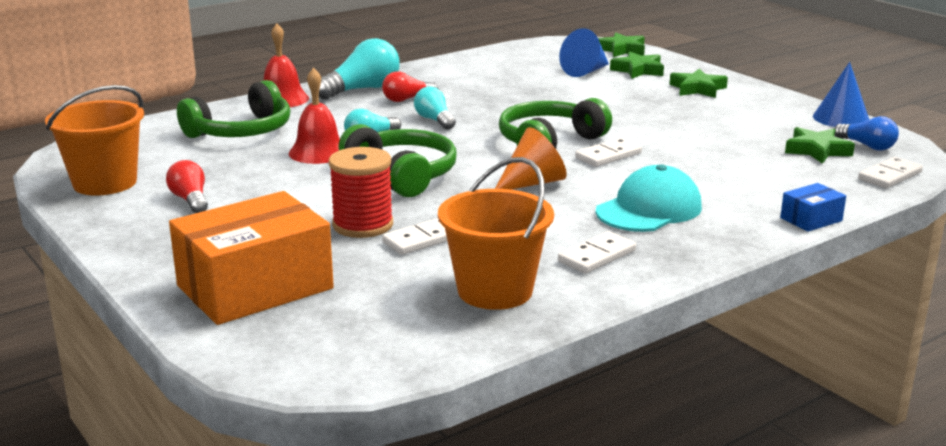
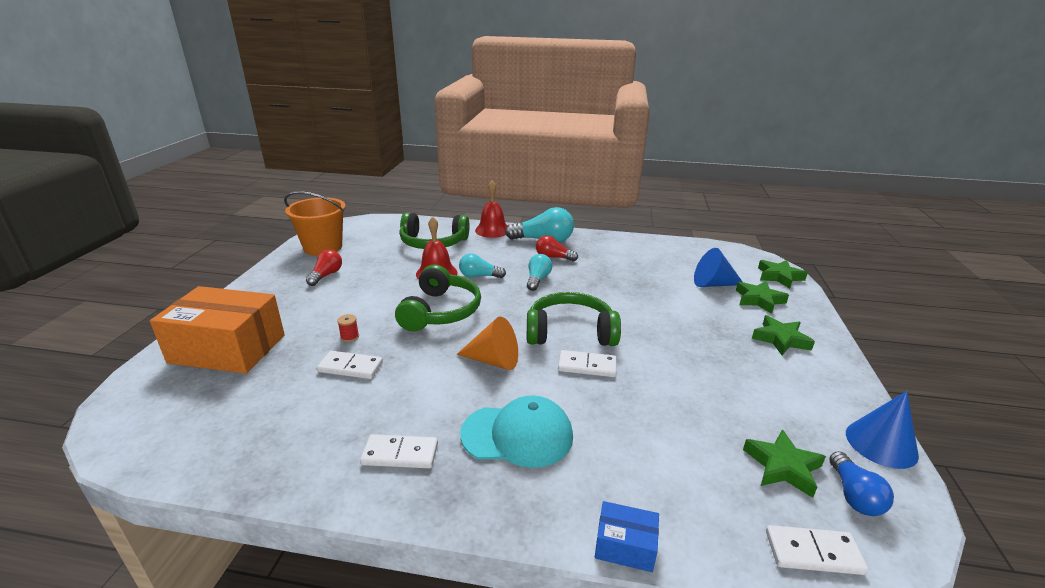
camera: 45 degrees right, 5 degrees up
red spool [329,147,393,238] -> red spool [337,314,359,342], size x0.41
orange bucket [438,157,554,310] -> none

